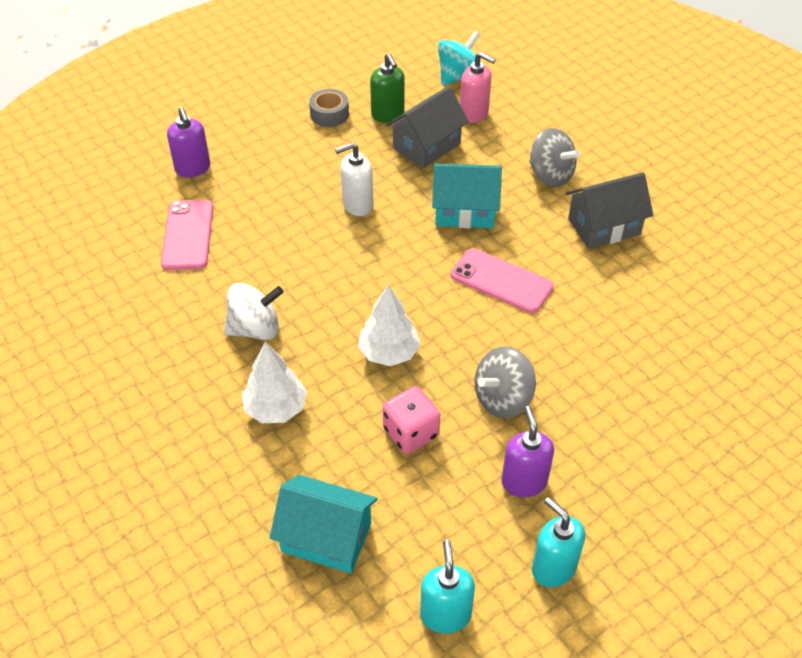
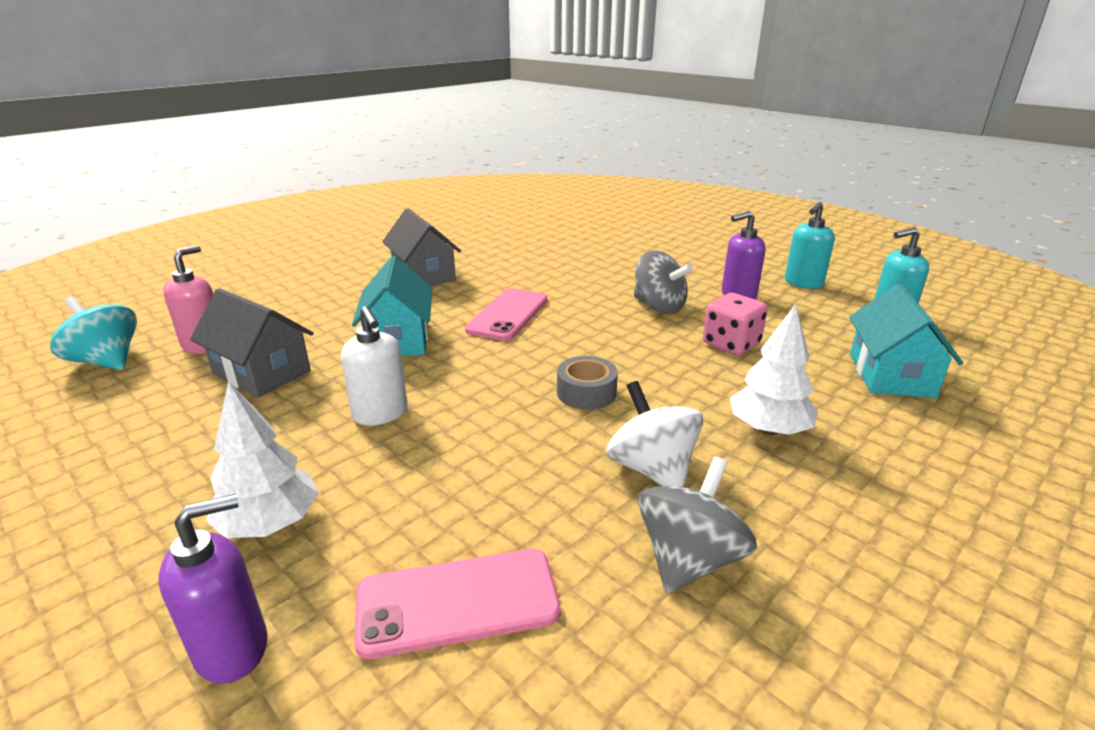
camera: 100 degrees left, 20 degrees down
grey tape [309,89,349,127] -> grey tape moved to [557,356,618,410]
white tree [358,285,421,366] -> white tree moved to [206,381,319,538]
green soap dispenser [370,53,405,122] -> none
grey spinning top [529,128,580,187] -> grey spinning top moved to [638,457,757,593]

